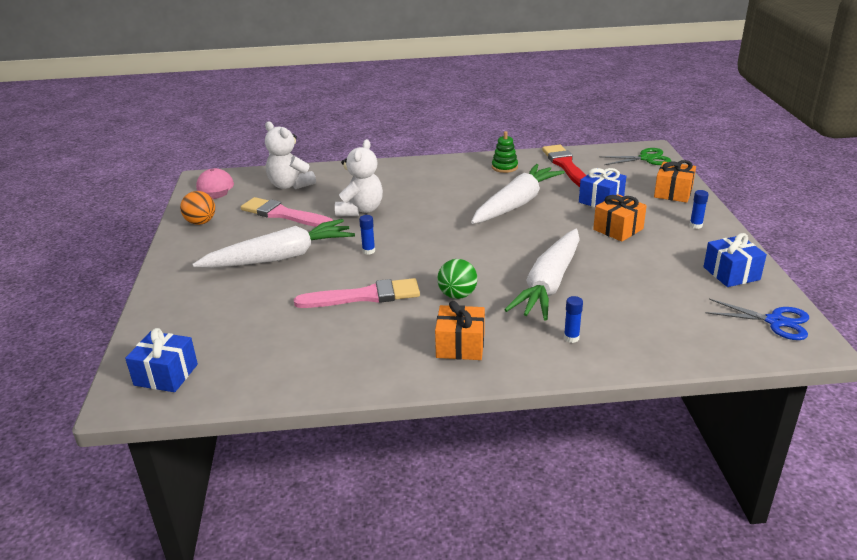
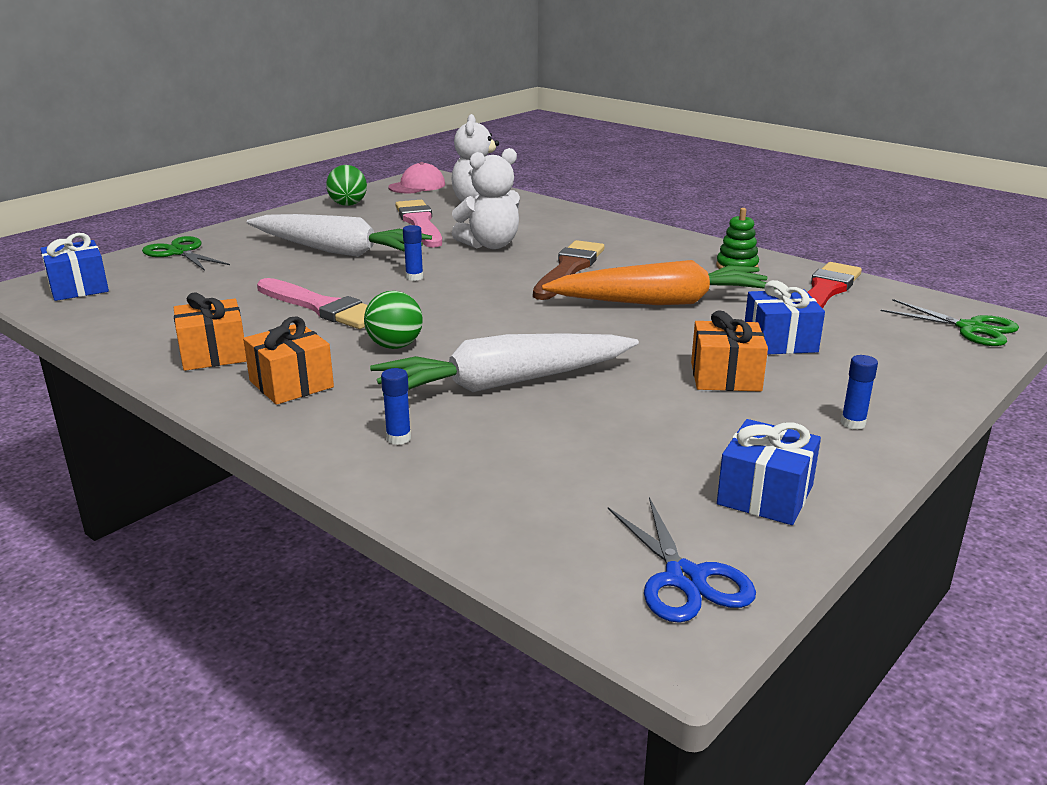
camera: 45 degrees right, 5 degrees down
orange ball [180,191,215,225] -> green ball [326,165,367,206]
white carrot [471,164,565,224] -> orange carrot [542,260,775,305]
orange gift [654,160,696,203] -> orange gift moved to [174,293,247,371]
none -> green scissors [142,236,230,271]
none -> brown brush [533,240,604,300]

